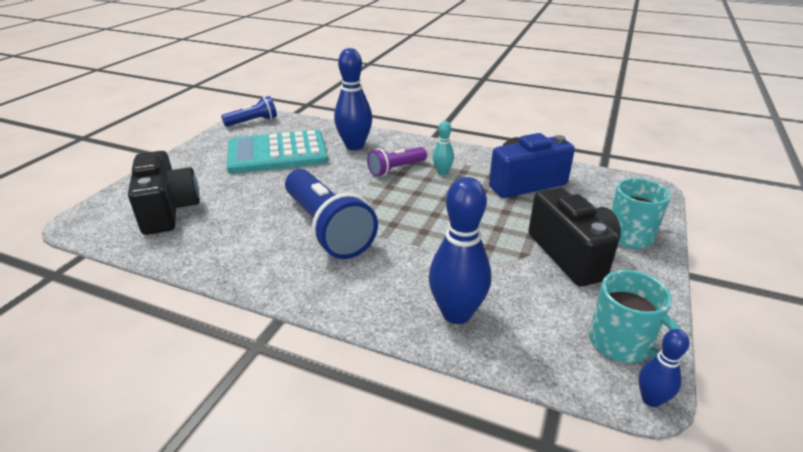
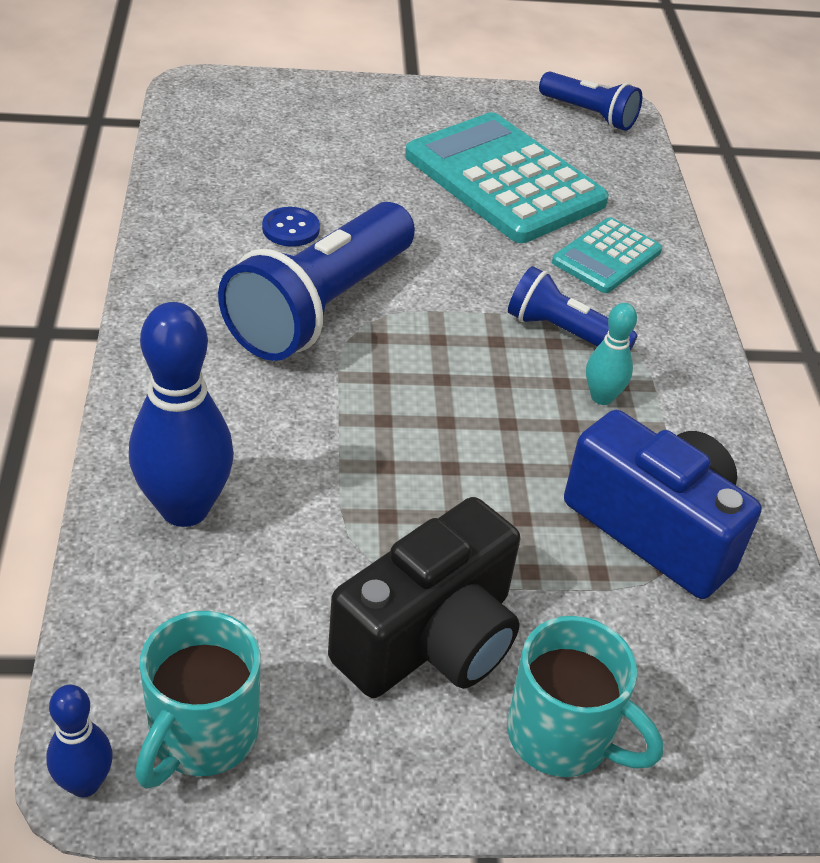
camera: 60 degrees right, 10 degrees up
black camera [128,151,200,235] -> none
blue bowling pin [334,48,372,150] -> turquoise calculator [552,217,662,293]
purple flashlight [367,147,427,177] -> blue flashlight [508,266,638,351]
none -> blue button [262,207,320,247]

